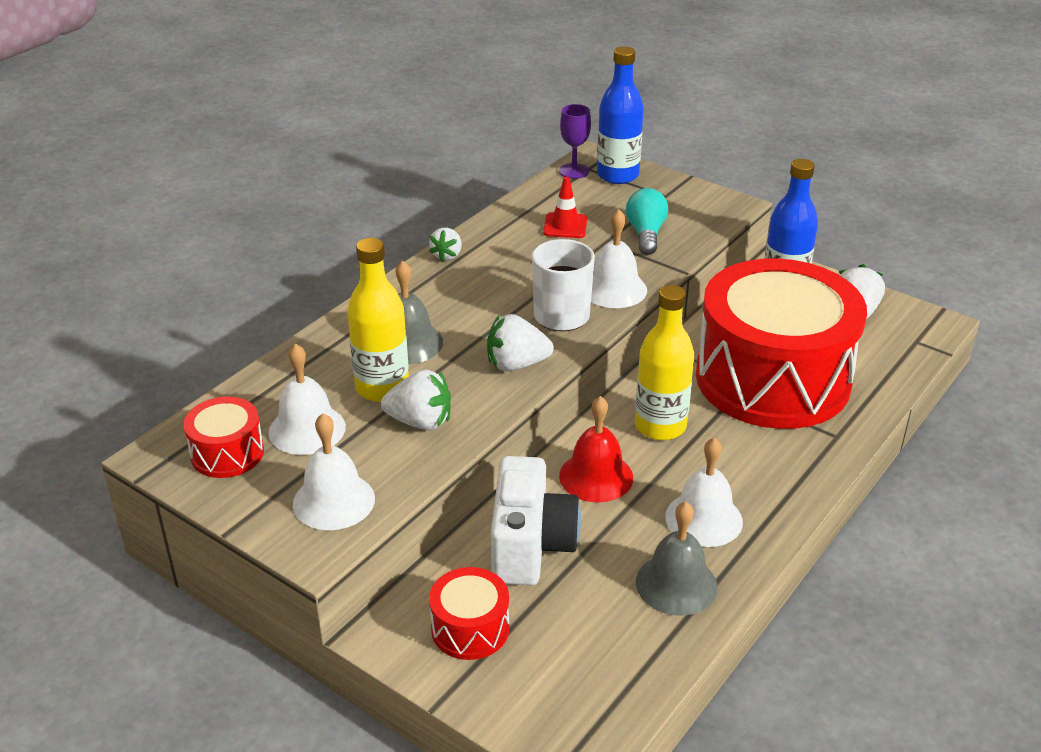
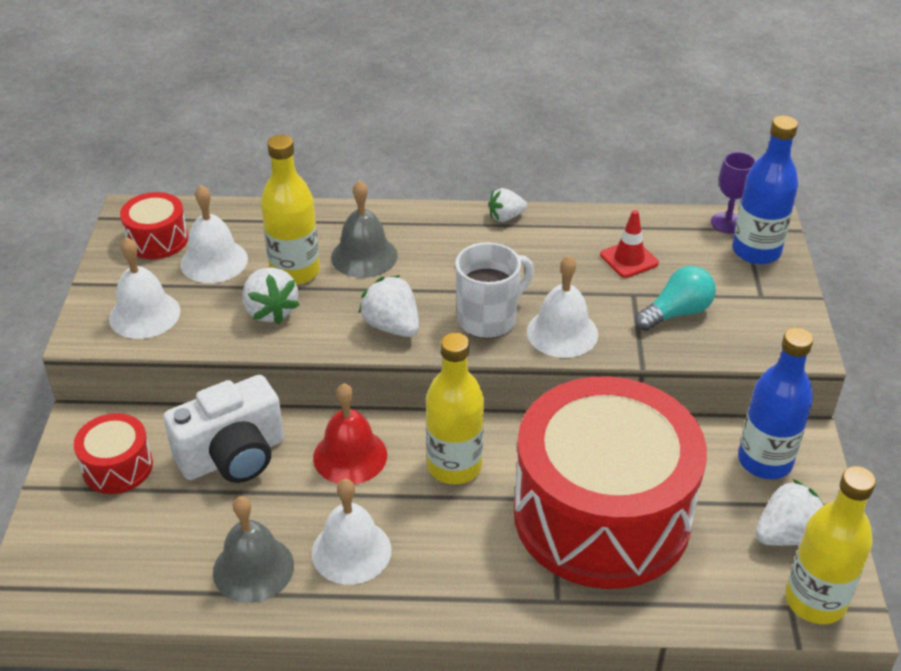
camera: 55 degrees right, 5 degrees up
none -> yellow bottle [785,466,876,624]

